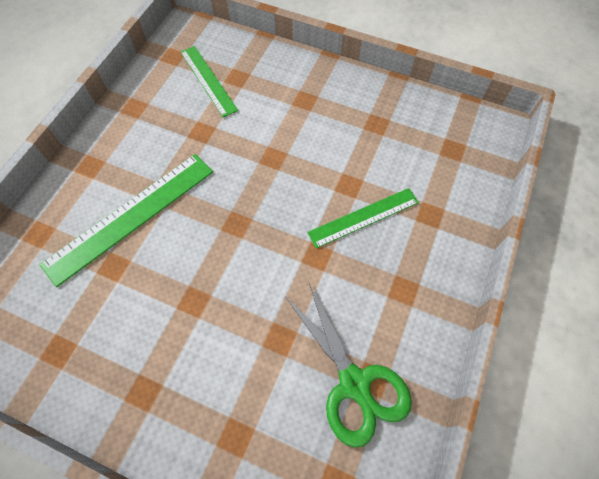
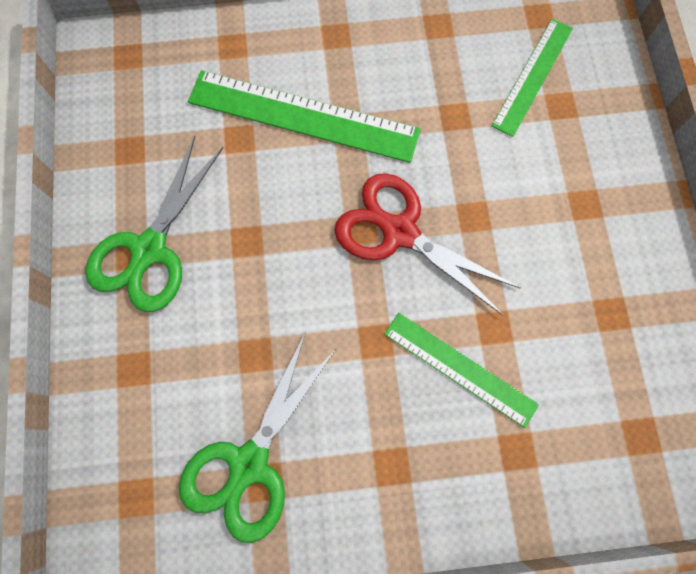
camera: 60 degrees right, 10 degrees up
none -> green scissors [85,136,223,312]
none -> red scissors [334,173,520,316]

